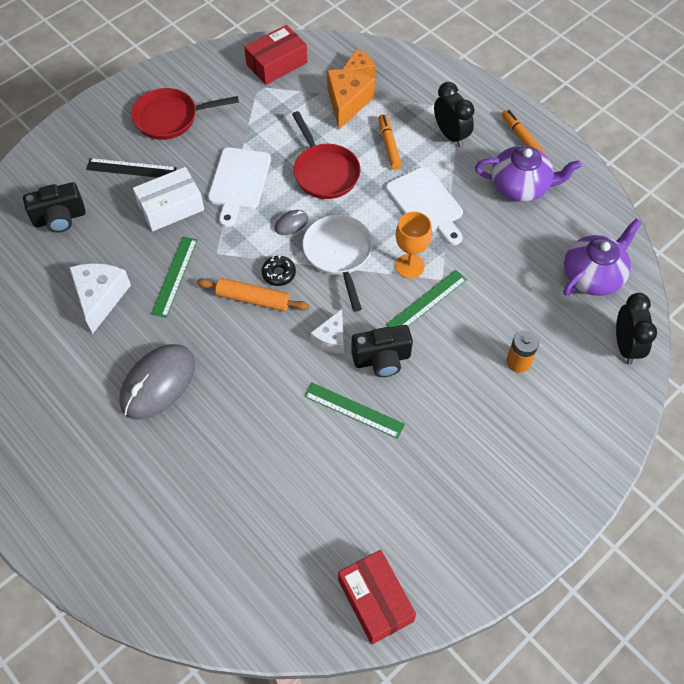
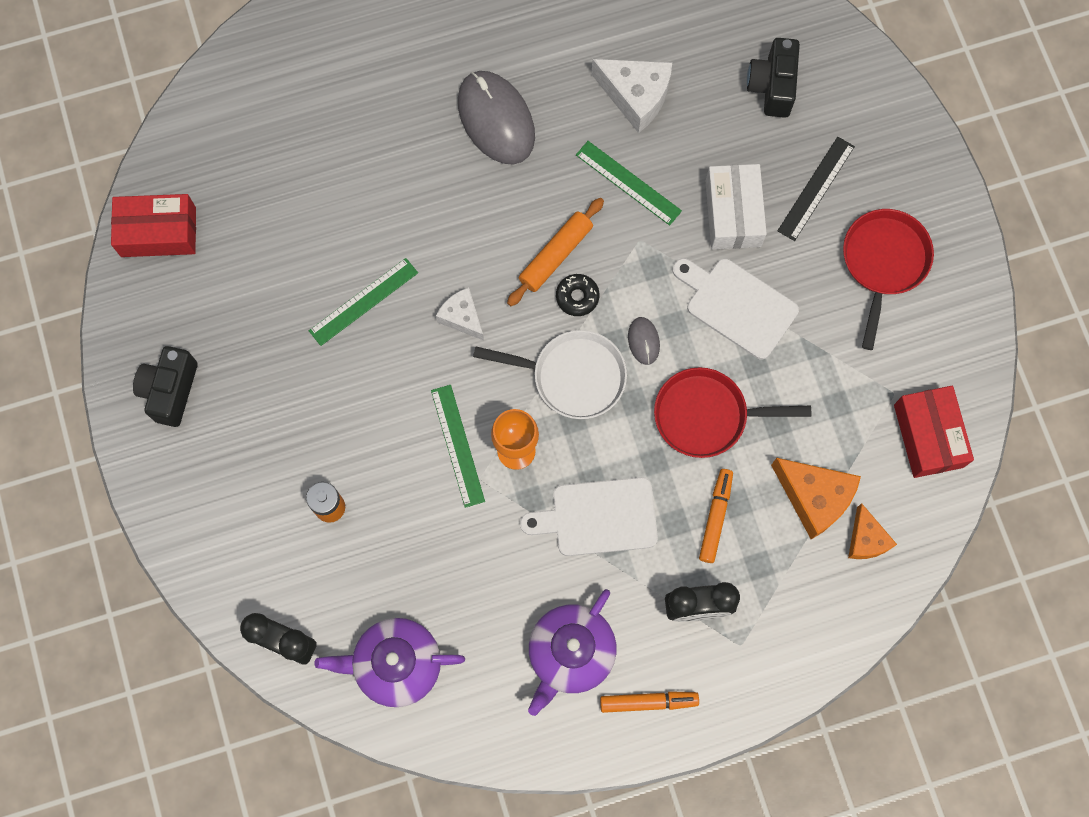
camera: 115 degrees right, 15 degrees up
black camera [351,325,413,377] -> black camera moved to [133,346,198,427]
orange marker [378,114,402,170] -> orange marker turned 90 degrees counterclockwise [699,469,733,563]
purple teapot [563,219,642,296] -> purple teapot turned 105 degrees clockwise [315,618,465,707]

